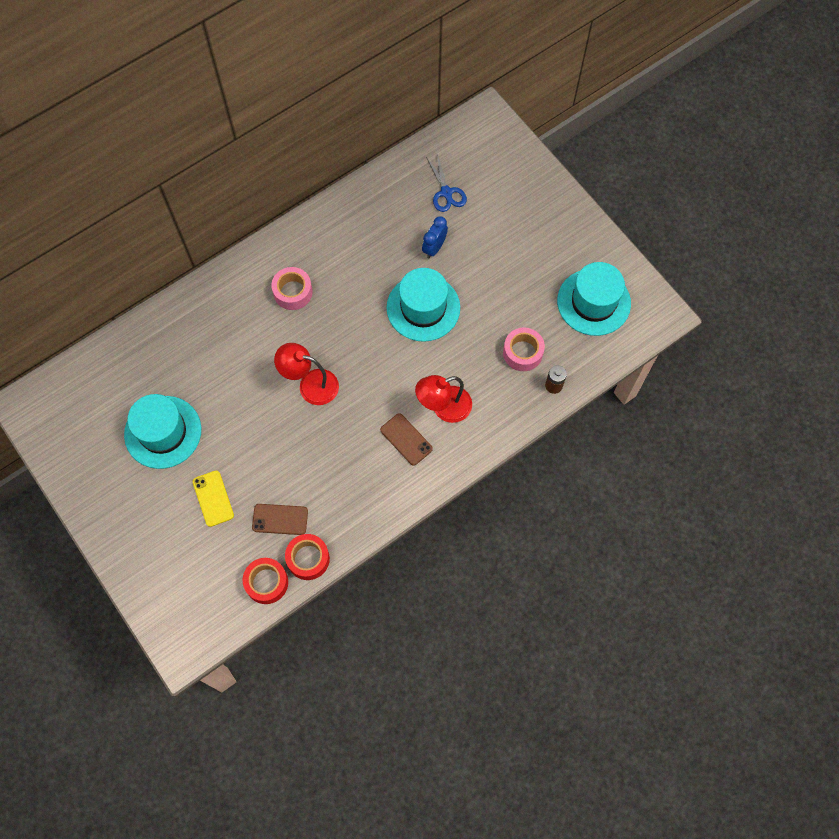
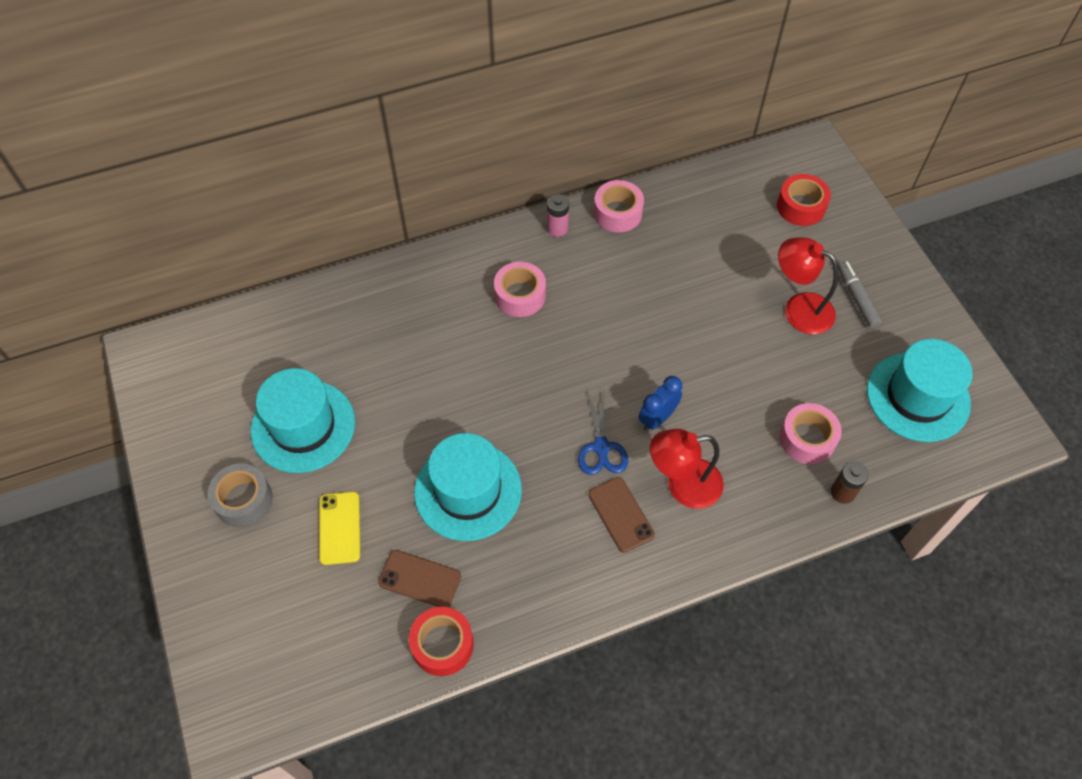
camera: 15 degrees right, 10 degrees down
red tape [243,558,288,604] -> red tape moved to [777,174,831,226]
red lamp [274,343,339,405] -> red lamp moved to [778,237,838,334]
turquoise hat [386,268,460,342] -> turquoise hat moved to [414,433,522,541]
blue clock [422,216,448,258] -> blue clock moved to [639,376,682,431]
blue scissors [426,154,467,212] -> blue scissors moved to [578,388,628,475]
none -> grey tape [207,463,273,527]
none -> pink battery [547,194,569,237]
none -> pink tape [594,180,644,233]
none -> grey marker [837,260,882,328]

